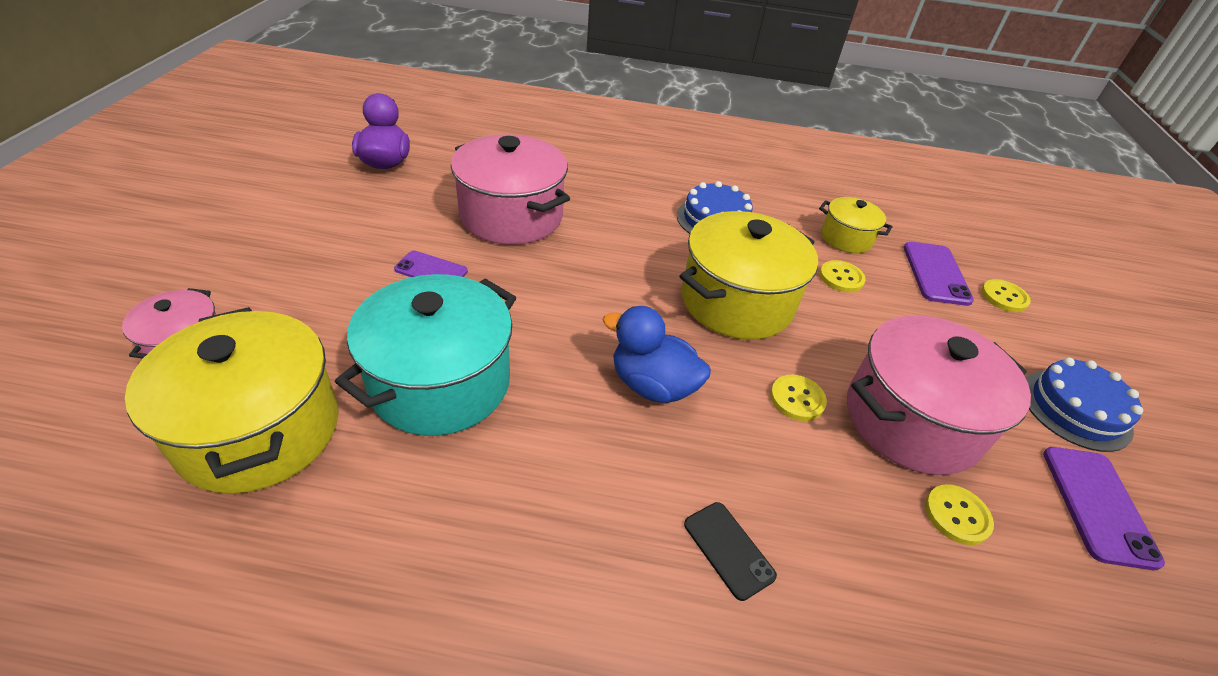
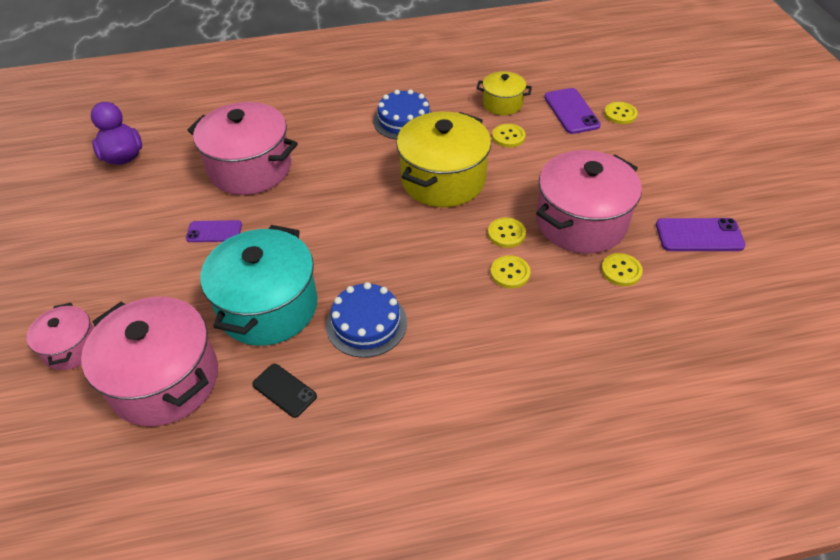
camera: 15 degrees left, 5 degrees up
yellow pot [125,307,339,494] -> pink pot [81,297,218,426]
blue duck [602,306,711,403] -> none
black phone [684,502,777,601] -> black phone moved to [252,364,317,418]
blue cake [1026,358,1143,452] -> blue cake moved to [326,282,407,358]
purple phone [1043,447,1165,570] -> purple phone turned 75 degrees counterclockwise [656,218,746,251]
none -> yellow button [490,255,531,289]

